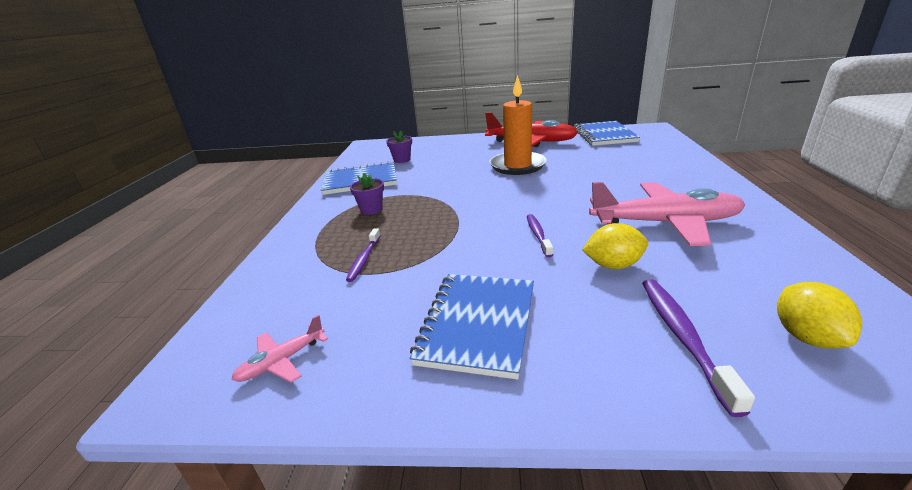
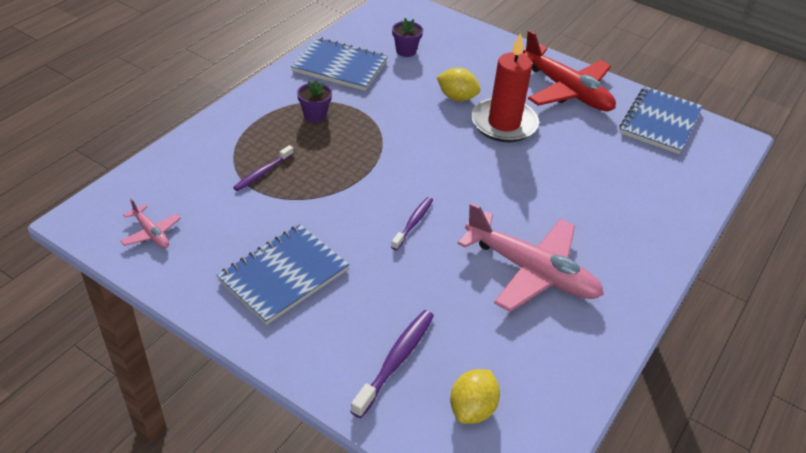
camera: 25 degrees right, 15 degrees up
pink plane [231,315,328,383] -> pink plane turned 120 degrees counterclockwise [120,198,181,248]
orange candle [489,75,547,175] -> red candle [471,33,539,142]
yellow lemon [582,223,648,269] -> yellow lemon moved to [437,68,480,101]

